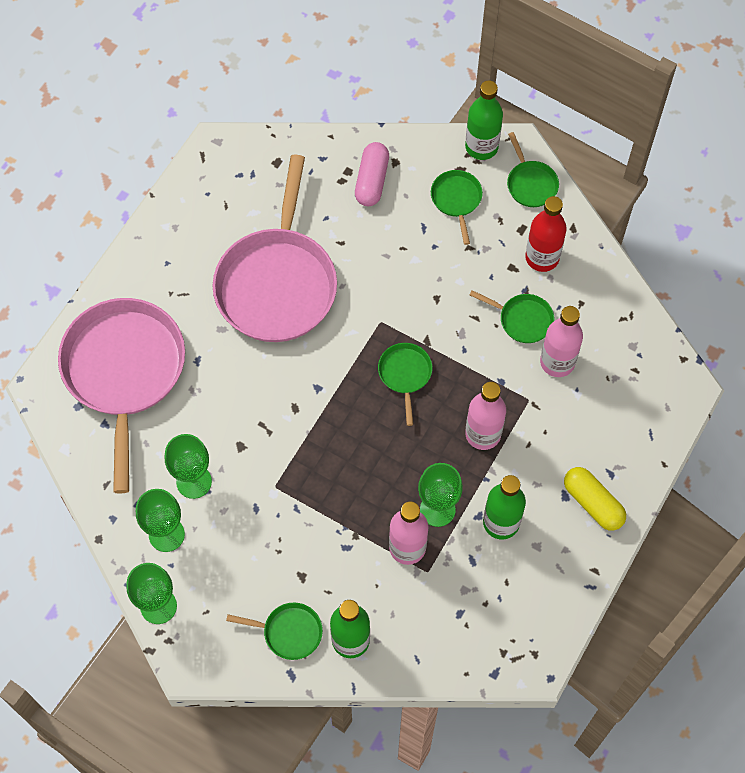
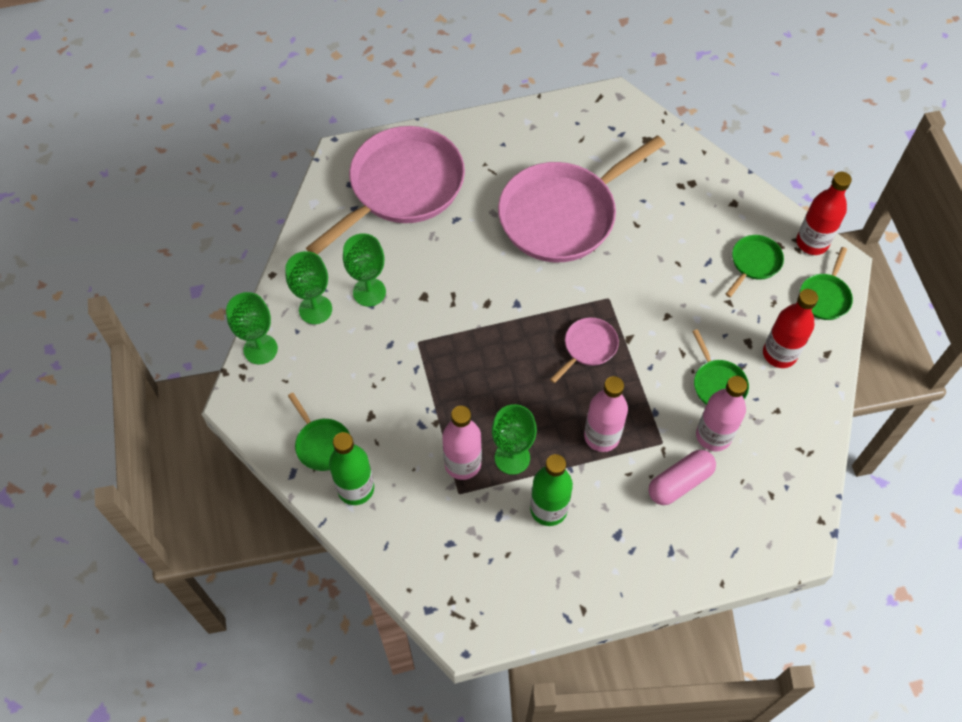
camera: 45 degrees right, 5 degrees down
pink capsule [355,142,389,206] -> pink capsule moved to [648,450,716,505]
green pan [378,343,432,426] -> pink pan [550,317,619,383]
green bottle [465,80,503,160] -> red bottle [796,172,852,255]
yellow capsule [564,467,626,531] -> none

